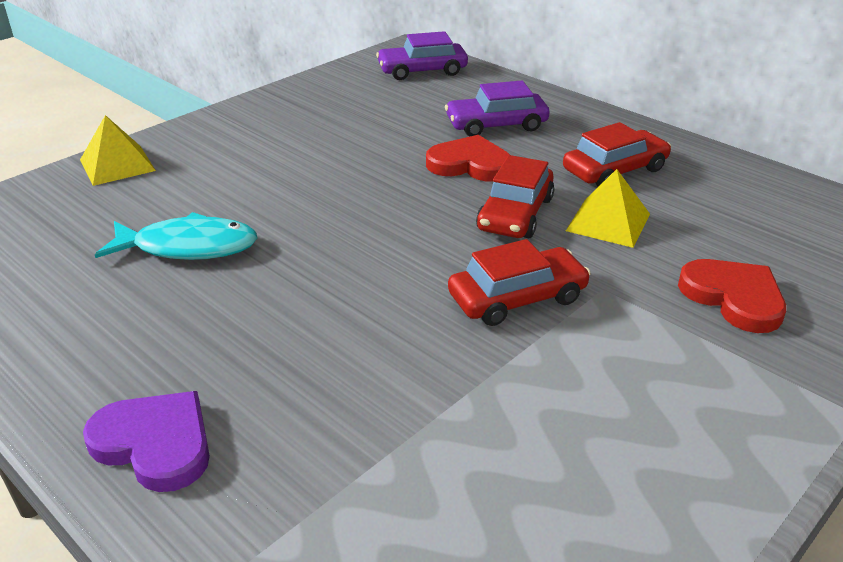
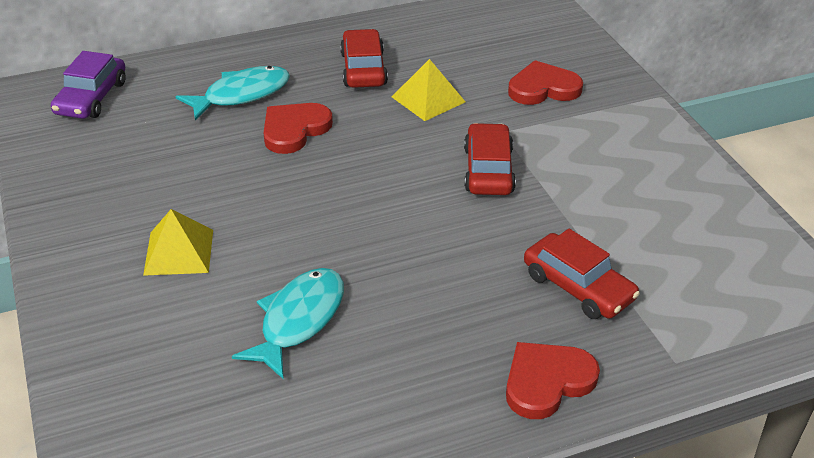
camera: 65 degrees left, 5 degrees up
yellow pyramid [80,115,156,186] -> yellow pyramid moved to [143,209,213,276]
purple heart [83,391,210,492] -> red heart [506,342,600,419]
purple car [445,81,550,136] -> turquoise fish [175,66,290,121]
red car [476,155,554,238] -> red car moved to [524,229,640,319]

